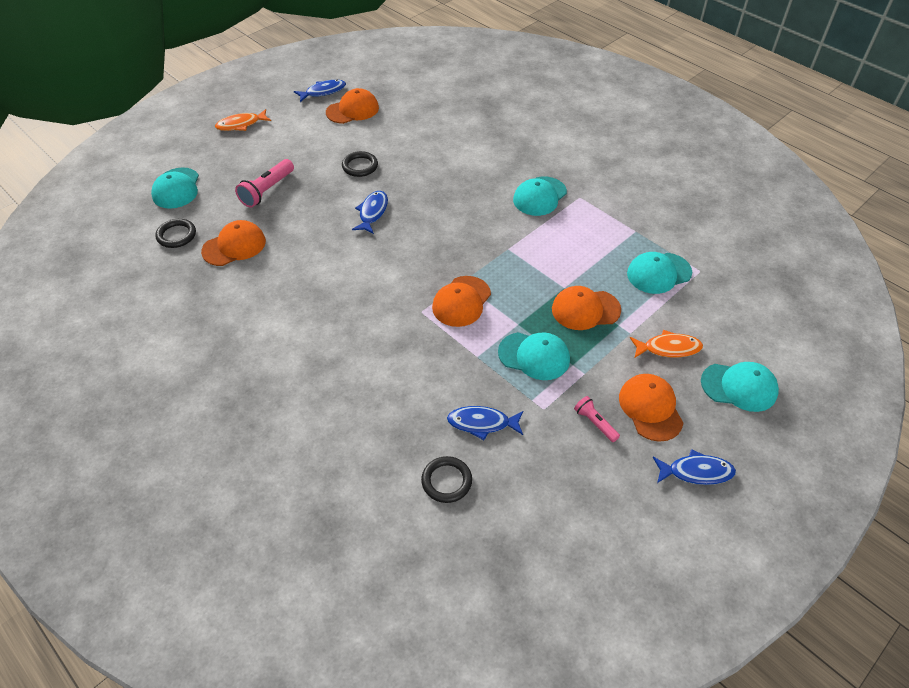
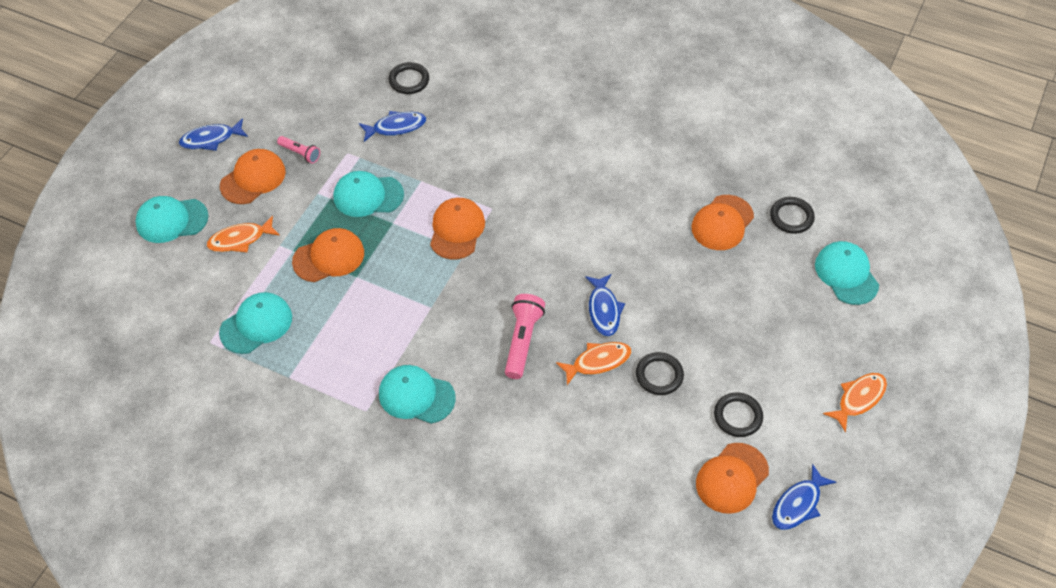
camera: 160 degrees right, 5 degrees up
pink flashlight [235,159,294,208] -> pink flashlight moved to [505,294,545,379]
turquoise cap [513,177,567,216] -> turquoise cap turned 90 degrees counterclockwise [379,365,456,424]
orange cap [619,374,683,442] -> orange cap turned 105 degrees counterclockwise [220,149,286,204]
none -> orange fish [556,342,631,385]
none -> black ring [714,392,763,437]

